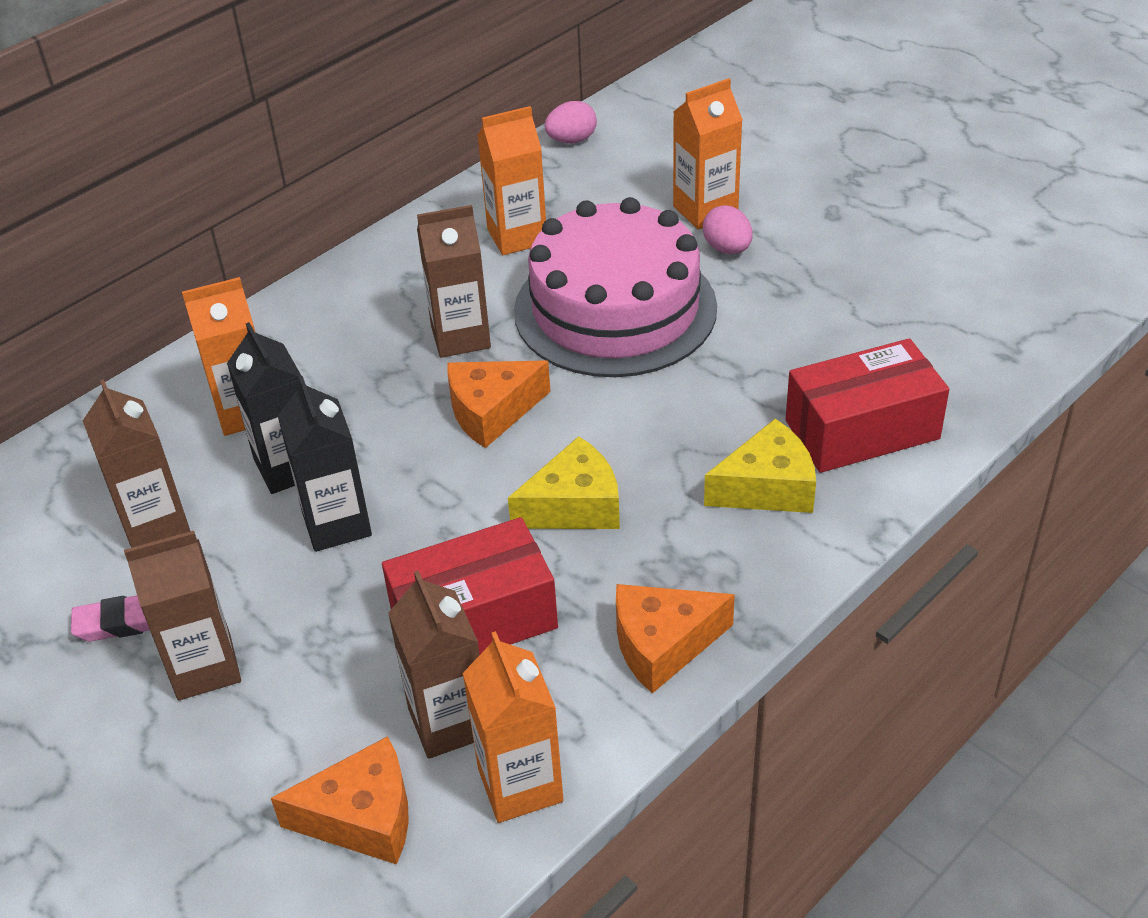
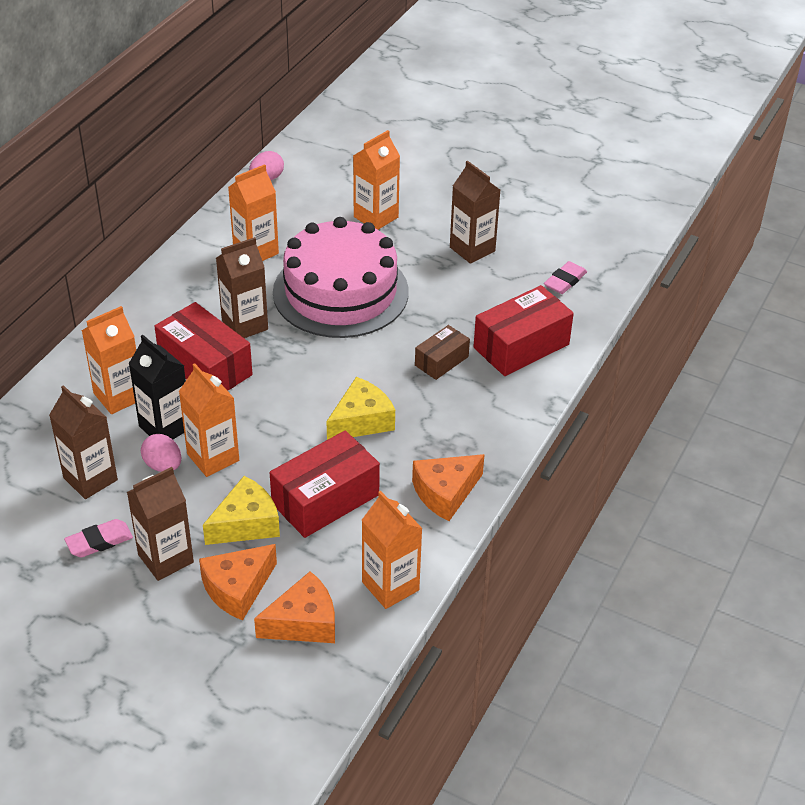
camera: 20 degrees left, 0 degrees up
black carton [277,376,372,552] -> orange carton [179,363,239,477]
brown carton [388,571,480,759] -> brown carton moved to [450,161,500,264]
orange cheese [447,361,551,448] -> orange cheese moved to [199,544,277,621]
pink egg [703,205,753,254] -> pink egg moved to [141,434,182,472]
yellow cheese [704,419,816,513] -> yellow cheese moved to [203,476,280,545]
none -> red box [154,302,253,391]
none -> brown box [415,325,470,380]
none -> pink eraser [544,261,587,294]

